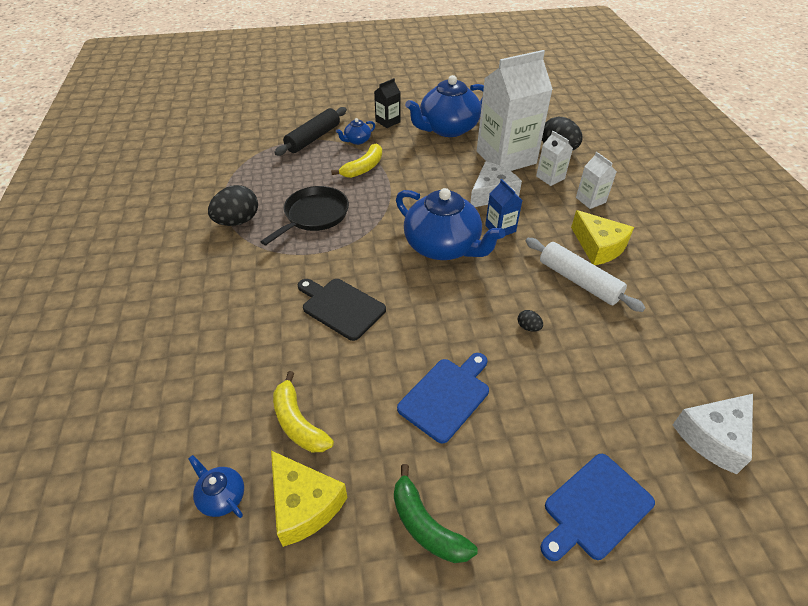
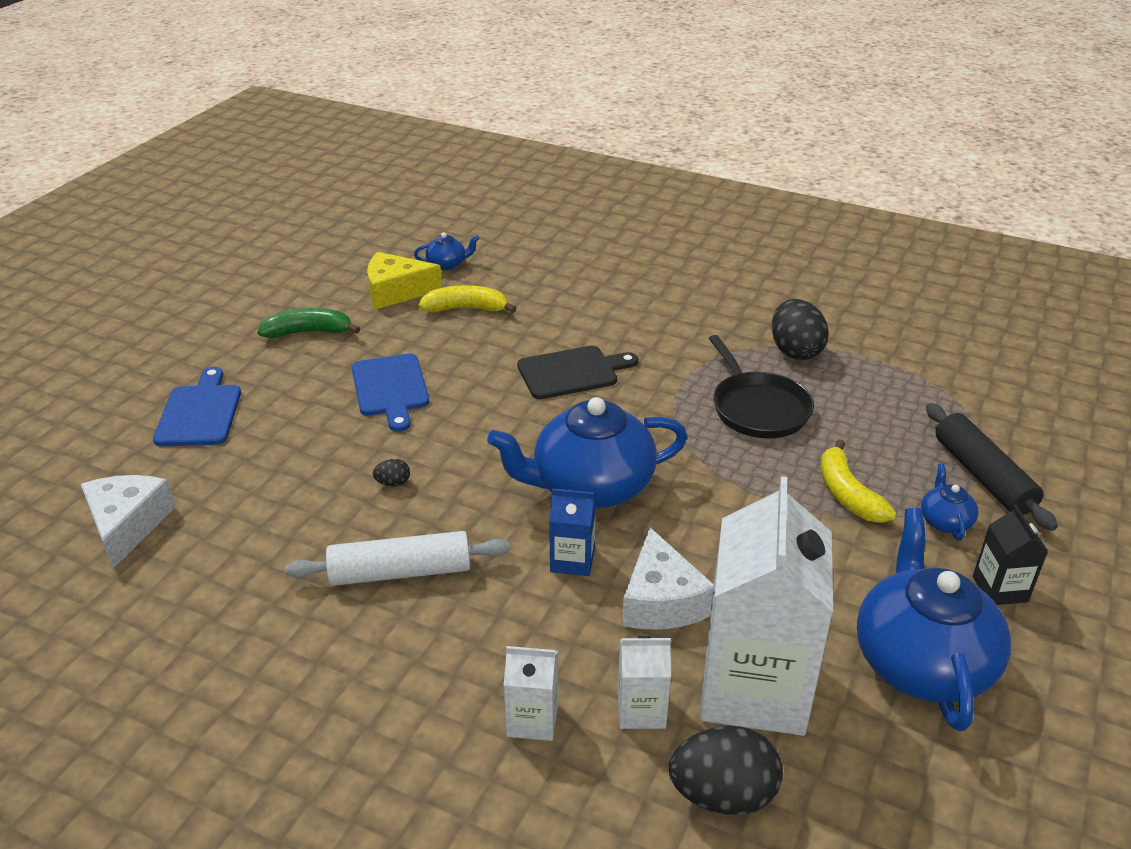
camera: 125 degrees right, 10 degrees down
yellow cheese [571,210,634,265] -> none

